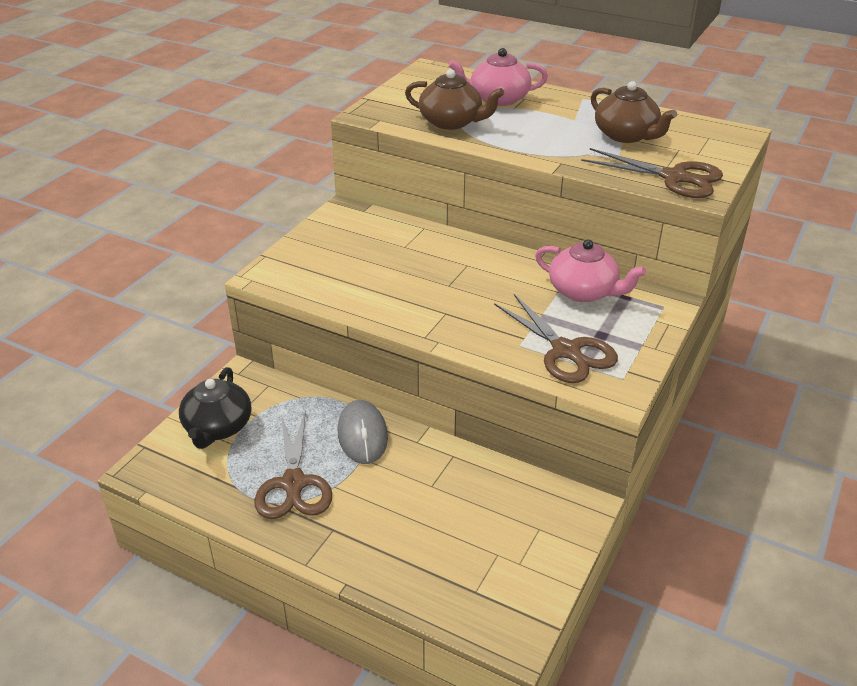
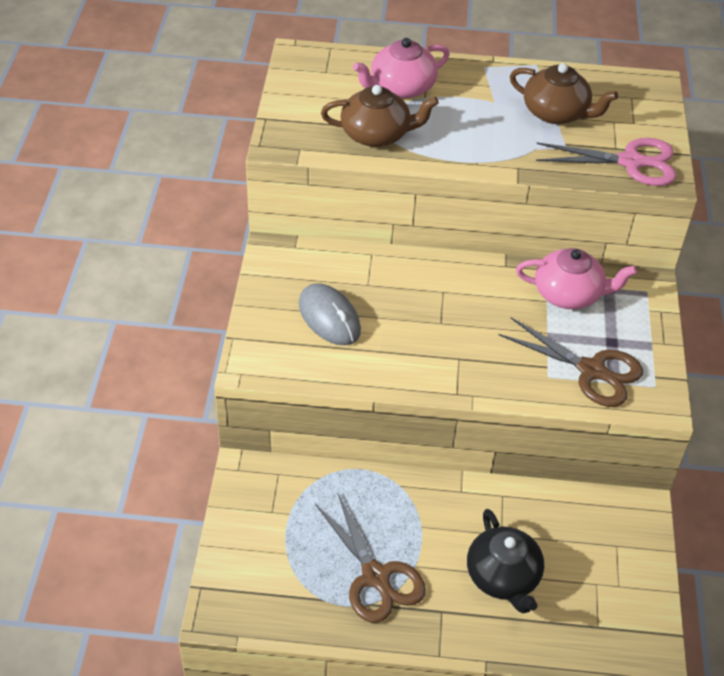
camera: 25 degrees left, 10 degrees up
black teapot [179,367,251,449] -> black teapot moved to [467,509,544,613]
grey mouse [338,400,388,464] -> grey mouse moved to [299,283,361,345]
brown scissors [581,148,723,198] -> pink scissors [536,138,676,186]

